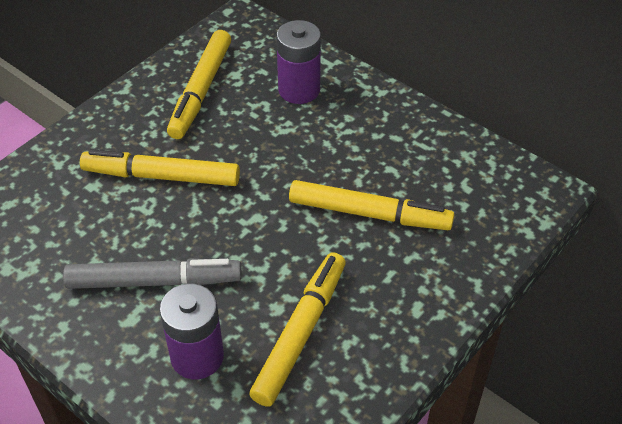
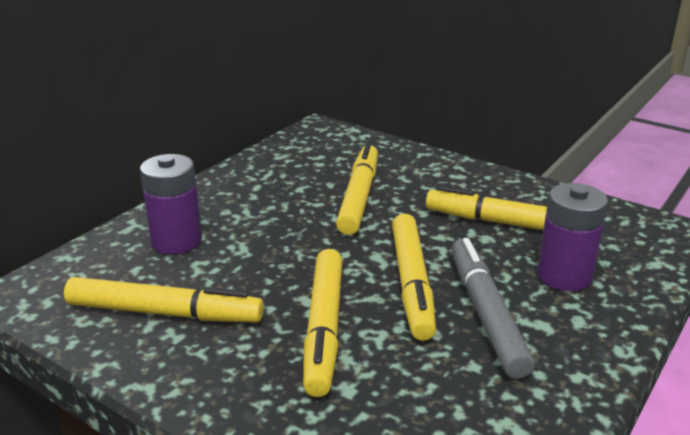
camera: 95 degrees left, 20 degrees down
none -> yellow marker [392,214,436,341]

